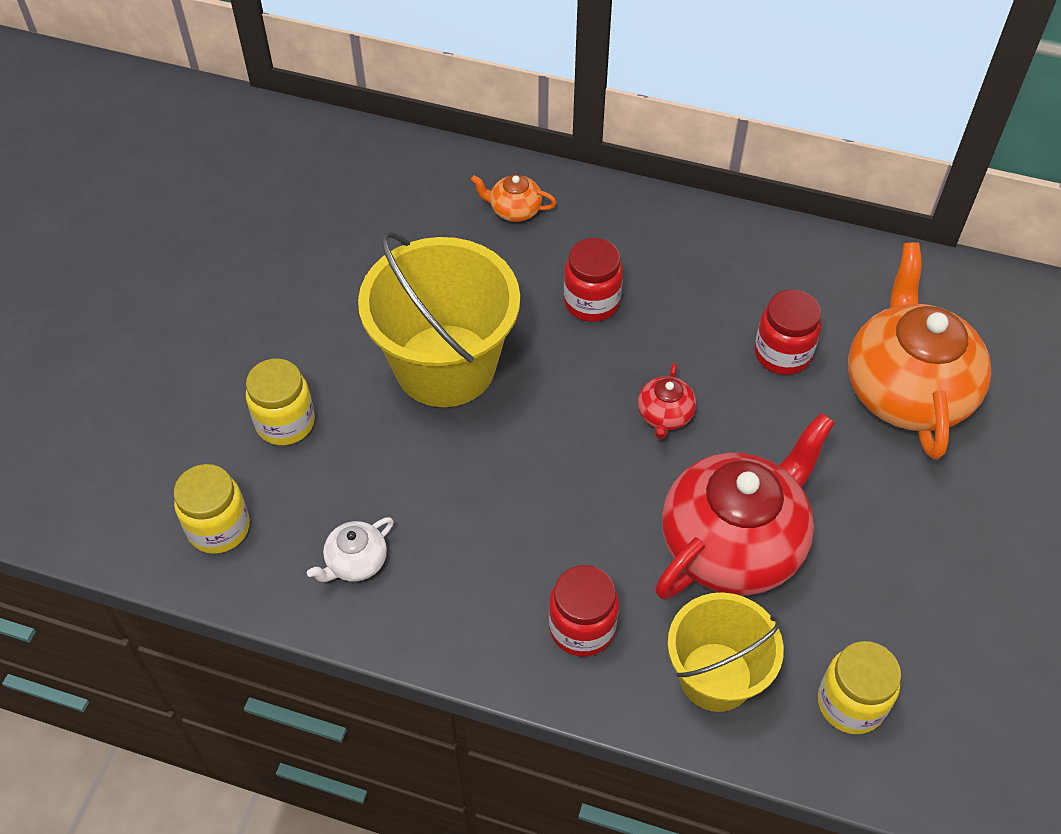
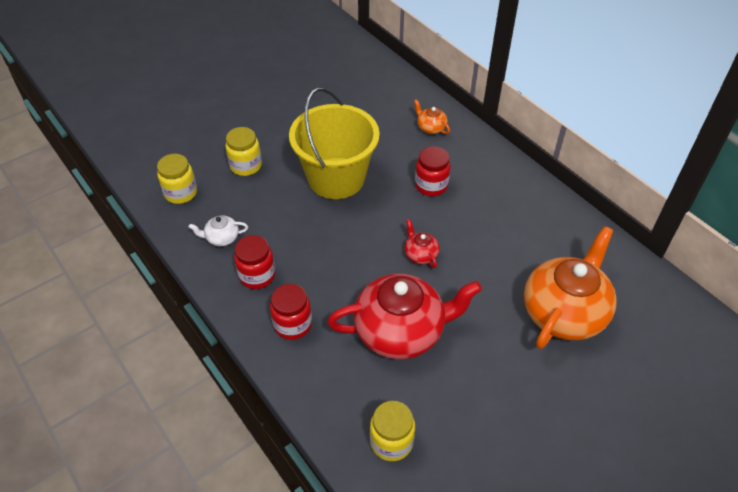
camera: 35 degrees right, 5 degrees down
red teapot [638,363,696,439] -> red teapot turned 105 degrees clockwise [404,219,440,268]
yellow bucket [668,592,784,712] -> none
red jar [754,290,821,375] -> red jar moved to [234,235,275,289]

